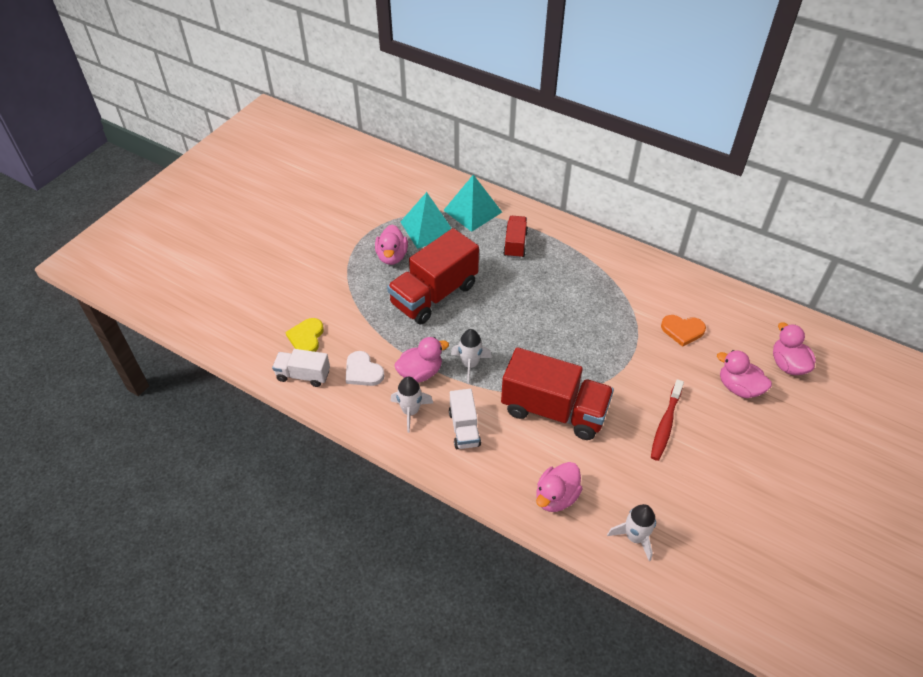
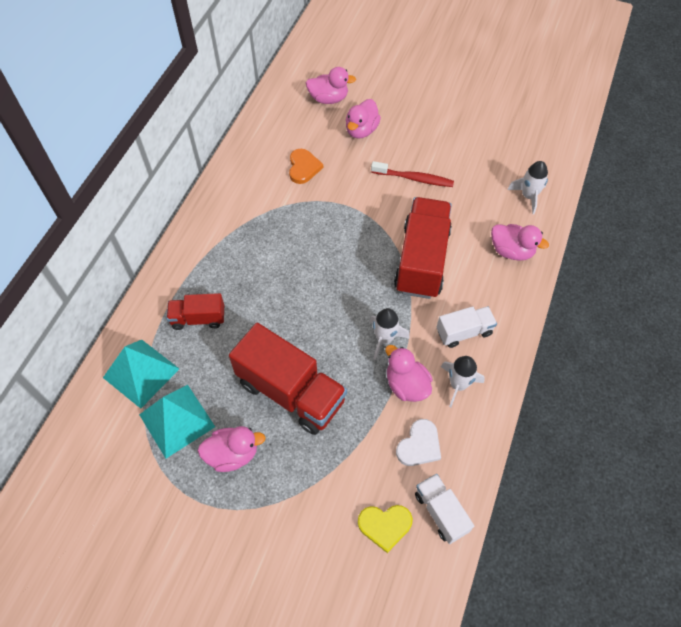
camera: 100 degrees left, 10 degrees up
white truck [272,349,330,387] -> white truck turned 150 degrees clockwise [415,474,474,544]
pink duck [773,322,816,375] -> pink duck turned 150 degrees counterclockwise [306,67,356,104]

